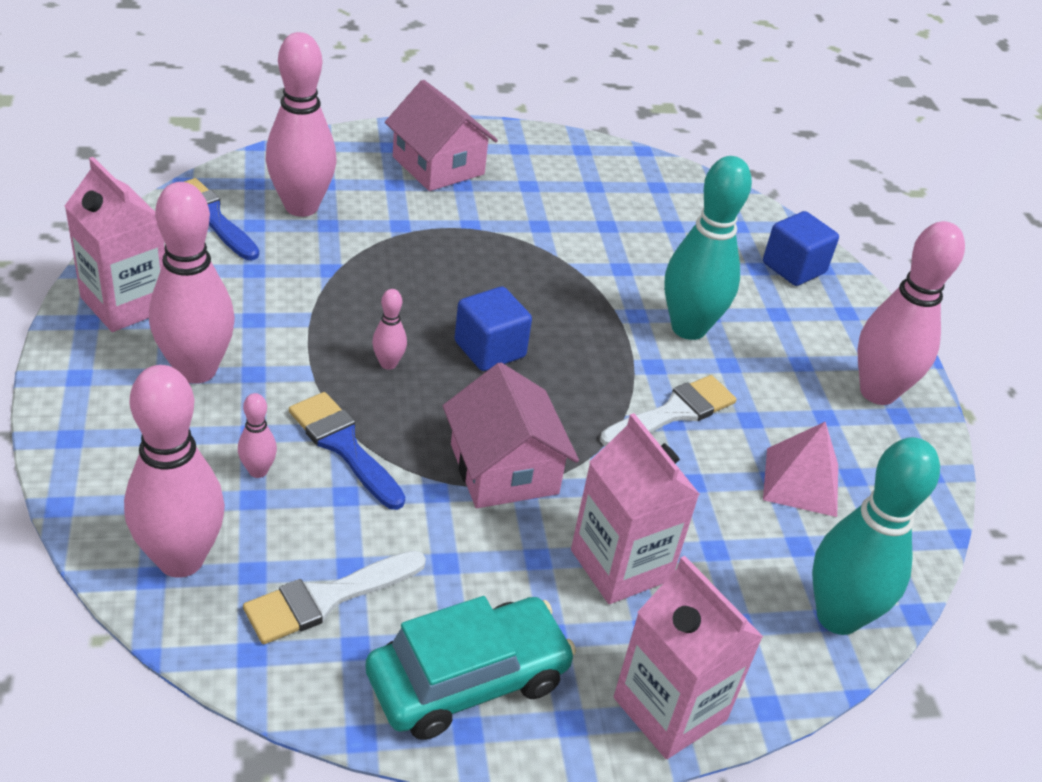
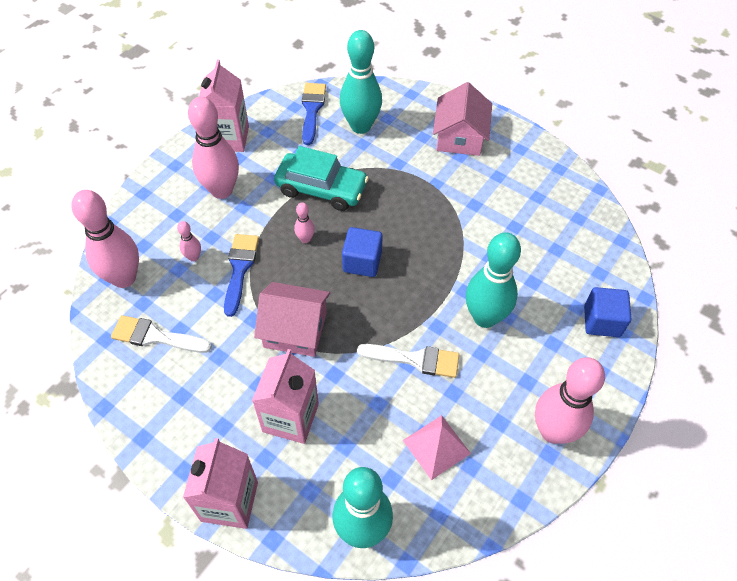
camera: 50 degrees right, 15 degrees up
pink bowling pin [266,32,336,217] -> turquoise bowling pin [340,30,382,134]
turquoise car [366,596,576,740] -> turquoise car moved to [274,146,369,211]
pink house [443,362,579,508] -> pink house turned 75 degrees clockwise [254,282,330,357]

